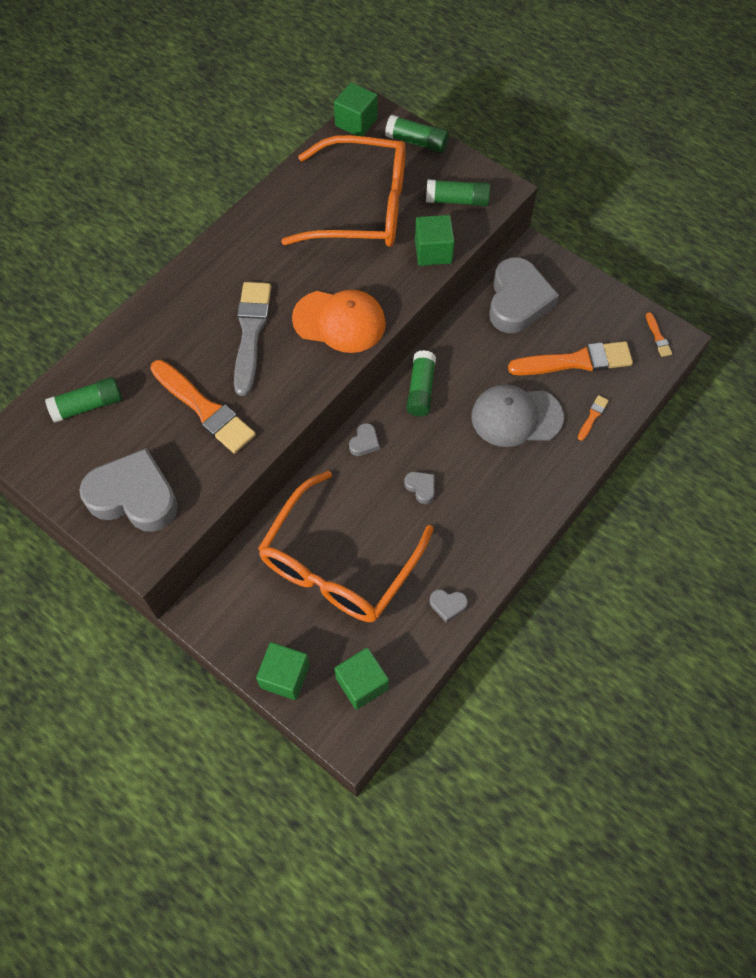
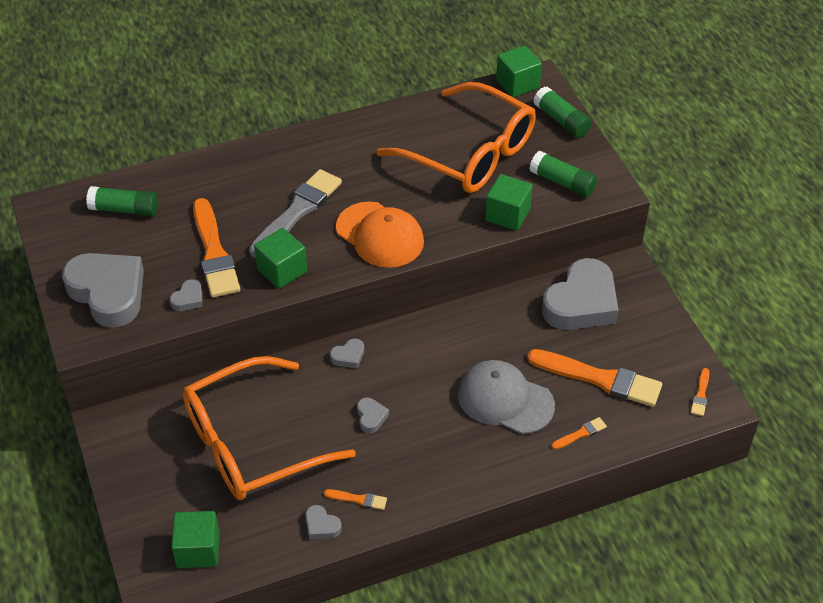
camera: 30 degrees right, 15 degrees down
green cube [256,642,310,700] -> green cube moved to [254,228,307,289]
green glue stick [406,350,436,416] -> none
none -> grey heart [169,279,202,311]
none -> orange brush [324,489,387,510]

